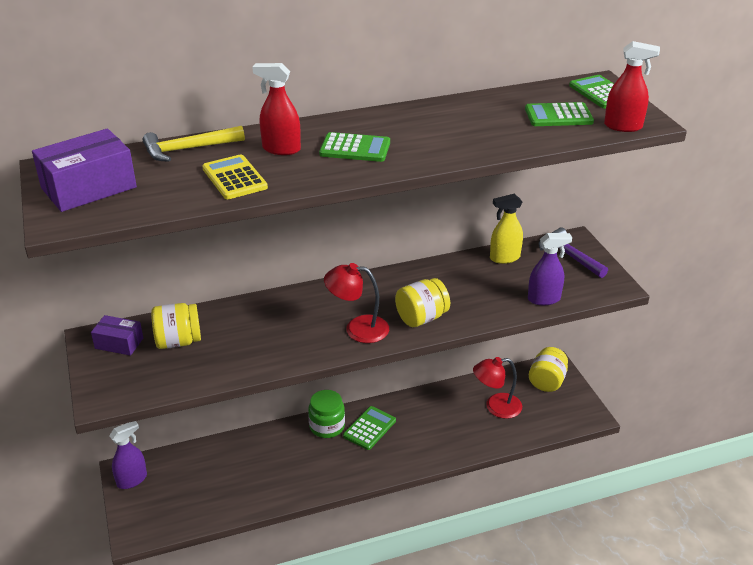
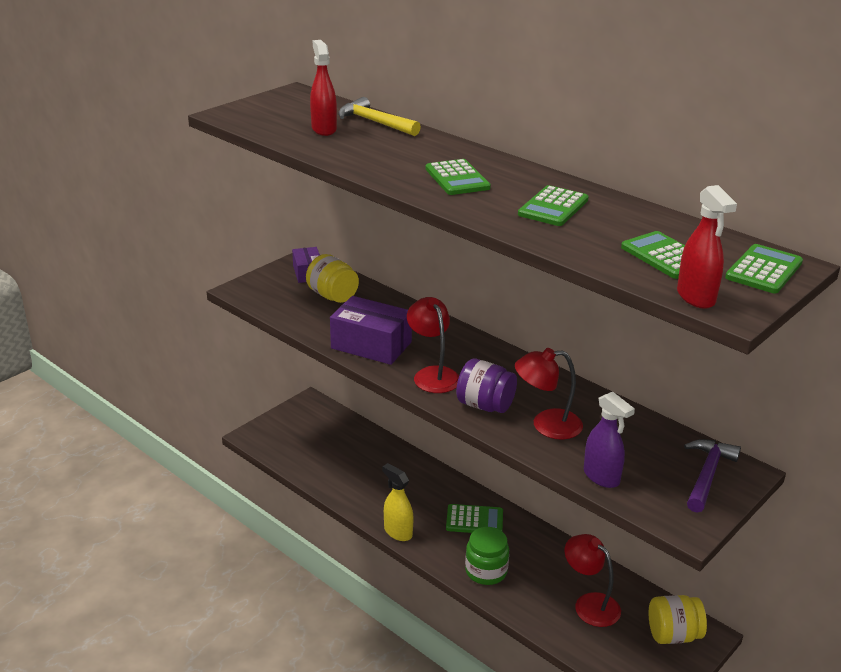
camera: 60 degrees right, 5 degrees down
purple box [32,128,137,212] -> purple box moved to [330,296,412,365]
purple spray bottle [109,421,147,489] -> none
yellow calculator [202,154,268,199] -> none
red spray bottle [252,63,301,155] -> red spray bottle moved to [310,40,337,136]
green jar [308,390,345,438] -> green jar moved to [465,527,509,585]
yellow jar [395,278,450,327] -> purple jar [456,359,517,413]
yellow spray bottle [490,194,523,264] -> yellow spray bottle moved to [382,463,414,541]
none -> red lamp [515,348,583,440]
none -> green calculator [518,185,589,226]

